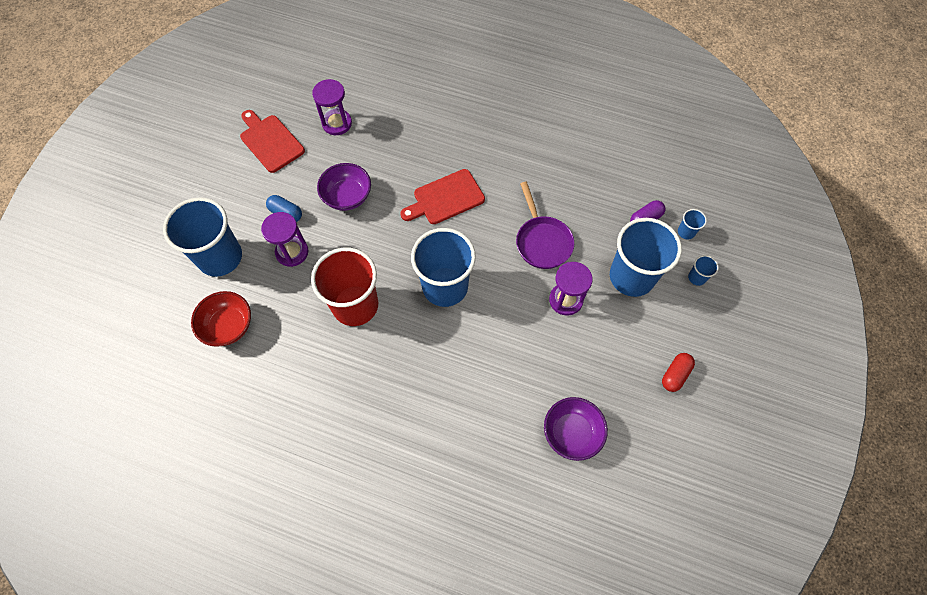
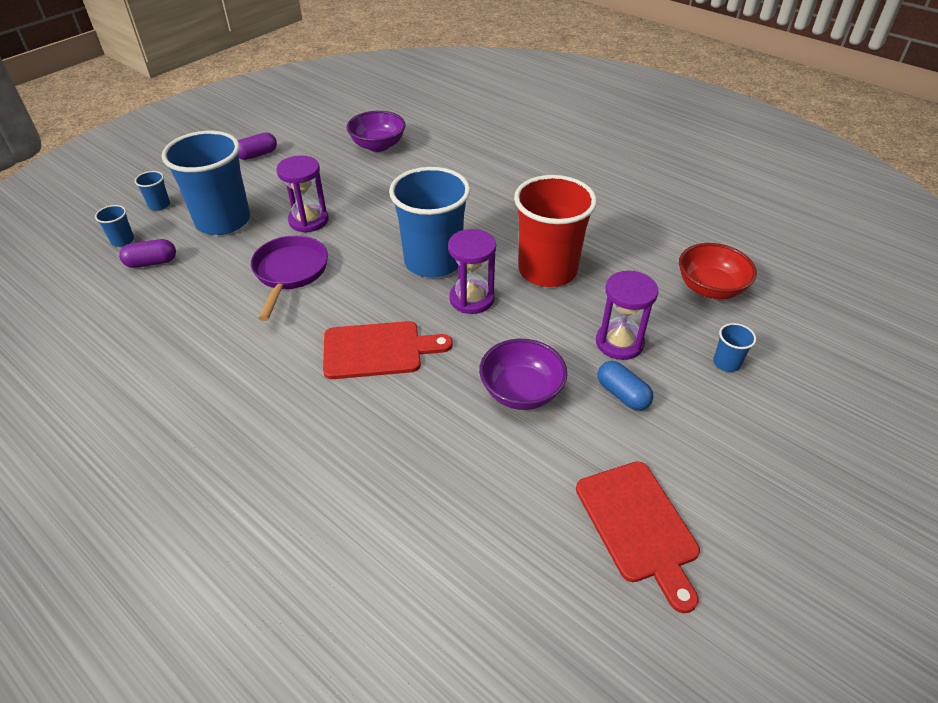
camera: 160 degrees left, 20 degrees down
blue cup [163,197,242,277] -> blue cup [713,323,756,372], size x0.40
purple hourglass [312,79,352,135] -> purple hourglass moved to [448,229,496,314]
red capsule [662,353,695,392] -> purple capsule [238,132,277,160]

